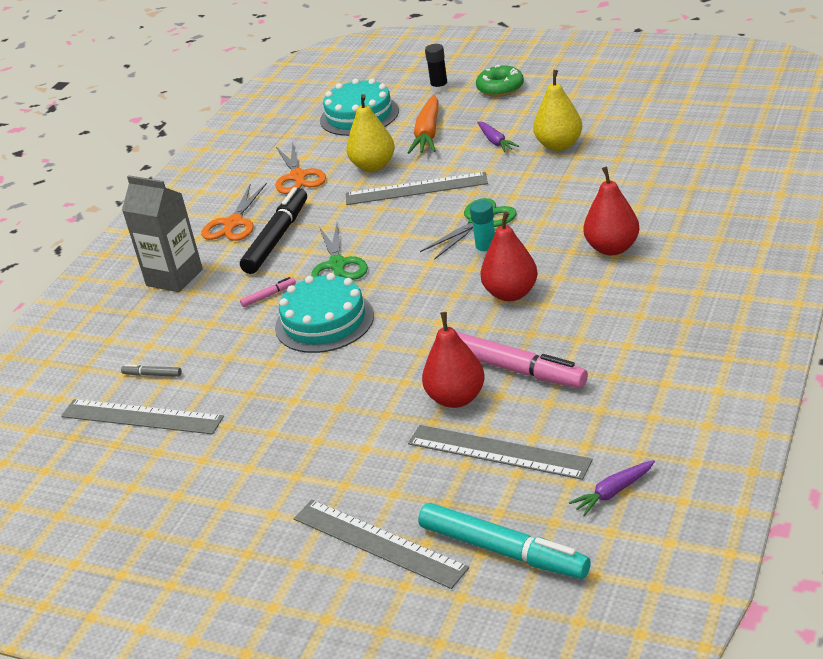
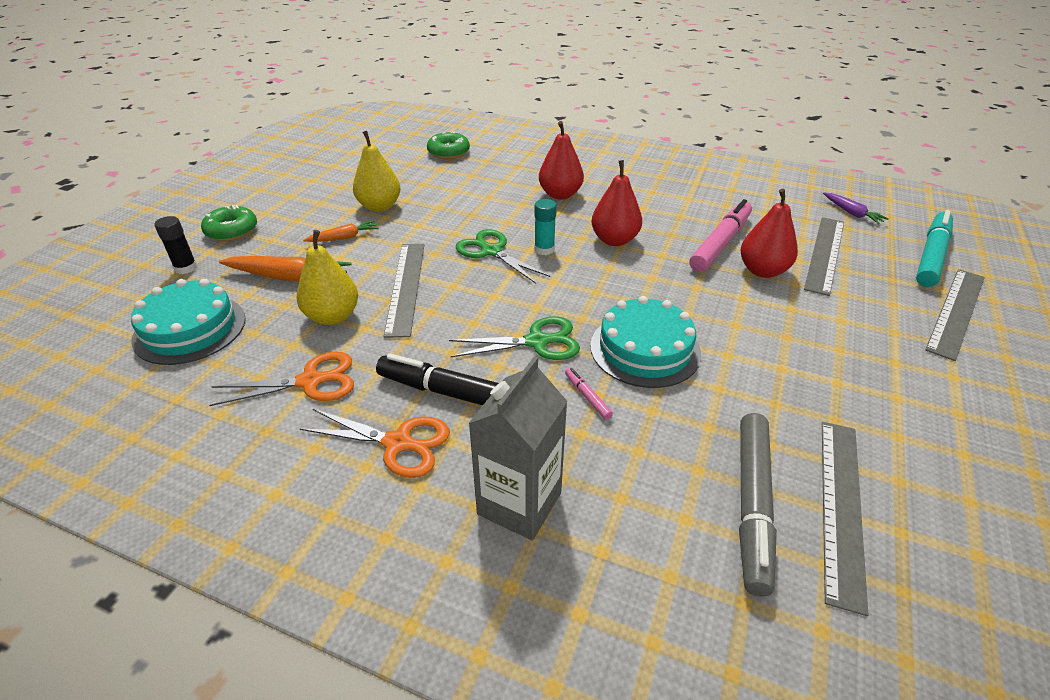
camera: 95 degrees left, 5 degrees up
grey marker [121,364,182,377] -> grey marker [739,413,777,597], size x2.36
purple carrot [477,121,519,152] -> orange carrot [303,220,379,242]
none -> green donut [427,131,470,159]

